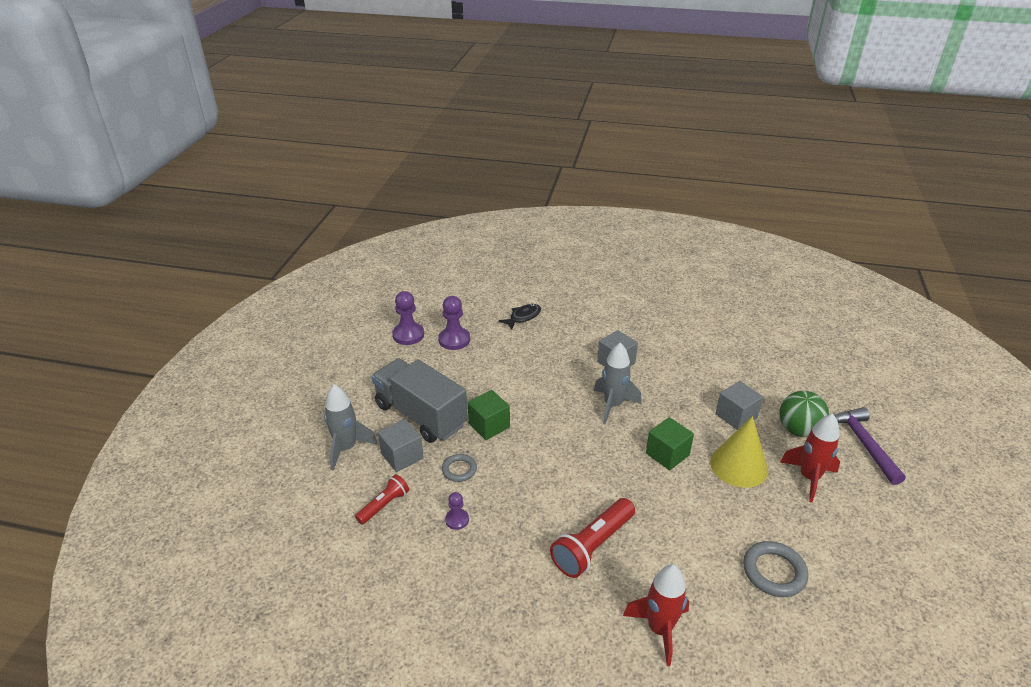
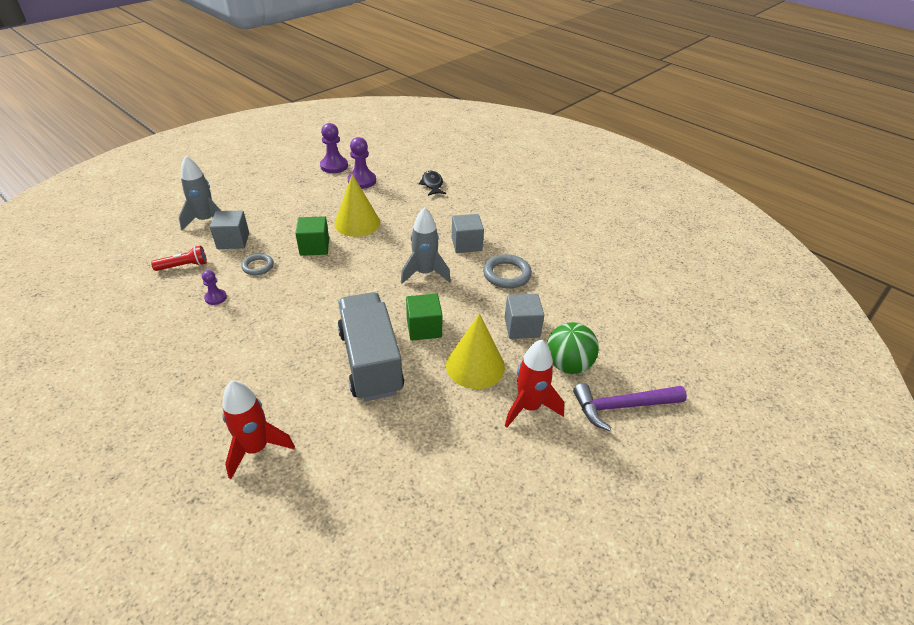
camera: 30 degrees right, 5 degrees up
grey truck [372,358,468,443] -> grey truck moved to [338,292,404,401]
black fish [499,304,541,329] -> black fish turned 90 degrees counterclockwise [419,171,446,196]
red flashlight [550,498,635,578] -> none
grey ring [743,541,808,597] -> grey ring moved to [483,254,532,289]
purple hammer [834,407,906,485] -> purple hammer turned 120 degrees counterclockwise [573,383,687,431]
none -> yellow cone [334,174,380,237]

